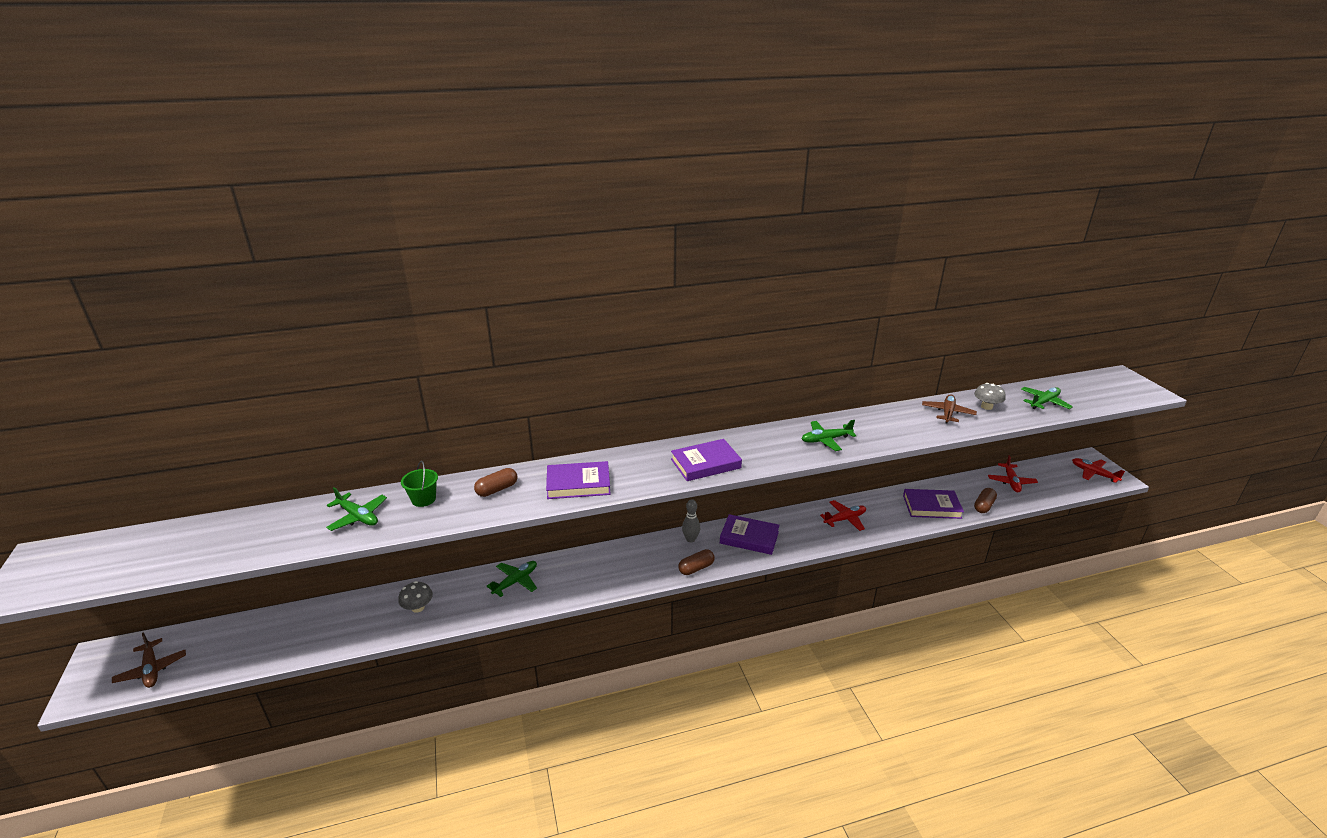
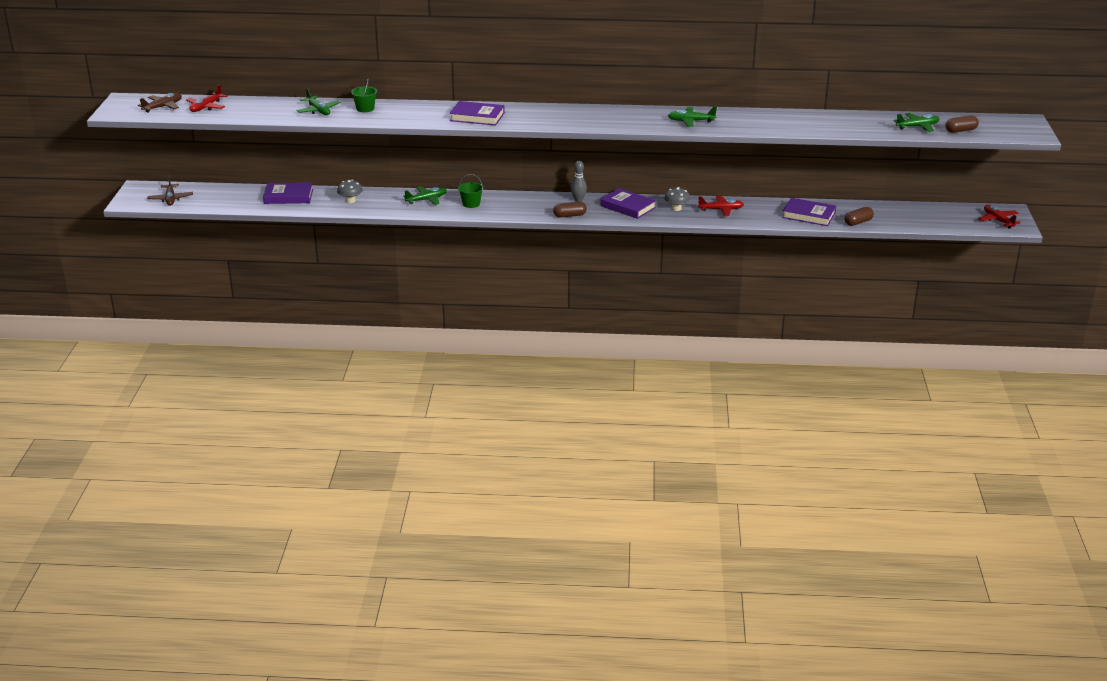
camera: 20 degrees right, 0 degrees up
brown capsule [474,468,517,497] -> brown capsule moved to [945,115,979,133]
purple book [671,439,742,481] -> purple book moved to [263,182,313,204]
brown plane [922,394,977,423] -> brown plane moved to [138,93,182,113]
grey mushroom [974,383,1006,410] -> grey mushroom moved to [664,187,690,211]
red plane [988,455,1038,492] -> red plane moved to [186,85,227,112]
none -> green bucket [458,174,484,208]

